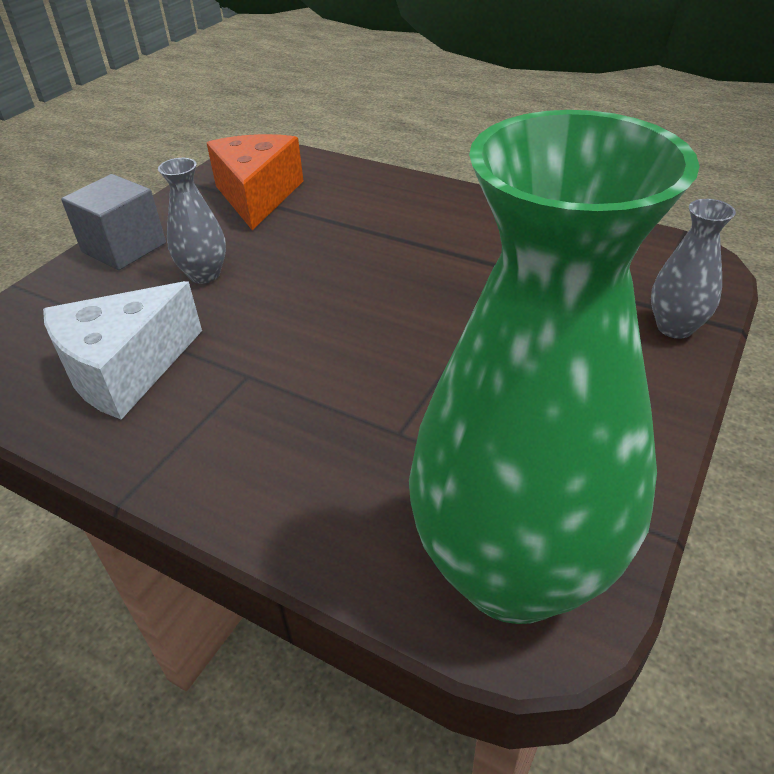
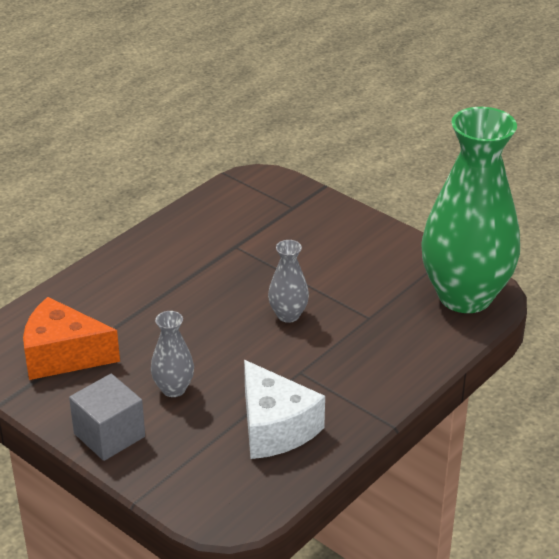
camera: 80 degrees left, 5 degrees down
grey vase [651,199,736,339] -> grey vase moved to [268,240,309,323]

